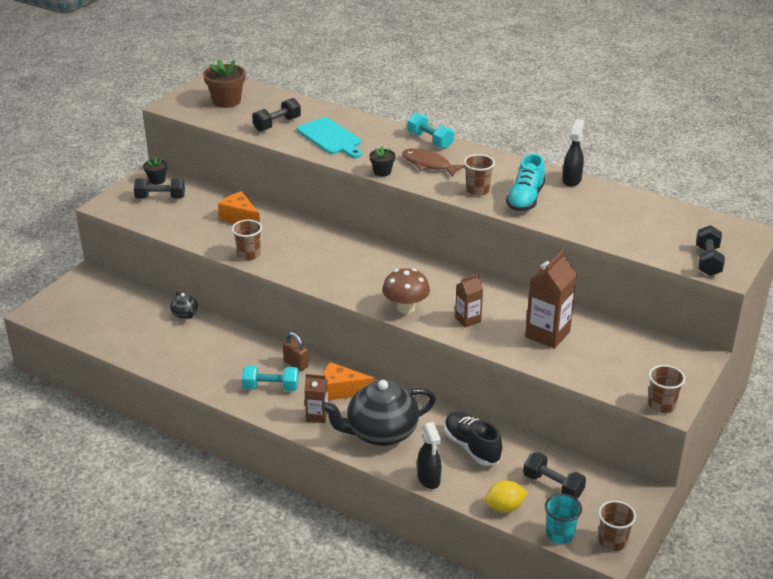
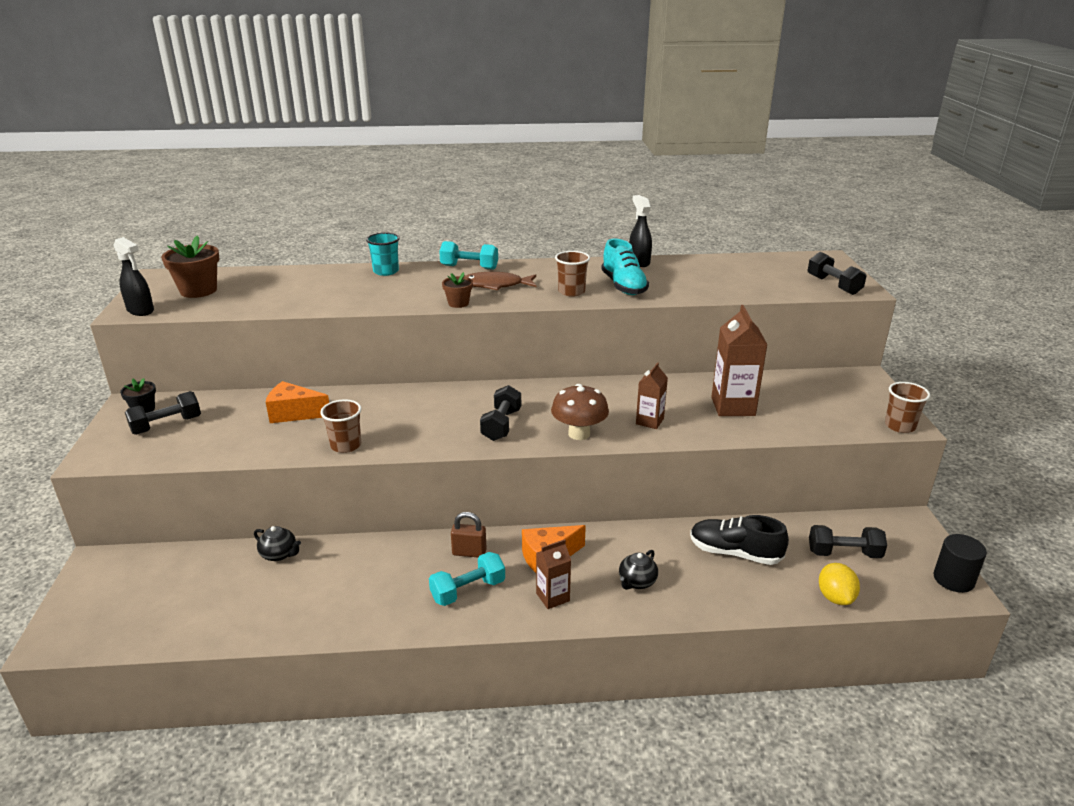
camera: 35 degrees left, 5 degrees down
black dumbbell [252,98,301,131] -> black dumbbell moved to [480,385,521,441]
turquoise cutting board [297,117,362,158] -> none
black teapot [321,380,436,446] -> black teapot [619,550,658,590], size x0.44
black flower pot [369,146,396,177] -> brown flower pot [442,272,473,308]
black spray bottle [417,422,441,489] -> black spray bottle moved to [113,237,154,316]
yellow lemon [484,481,528,513] -> yellow lemon turned 45 degrees counterclockwise [819,563,860,605]
turquoise cup [545,494,582,544] -> turquoise cup moved to [366,232,400,276]
brown cup [598,500,636,551] -> black cylinder [934,534,987,593]

